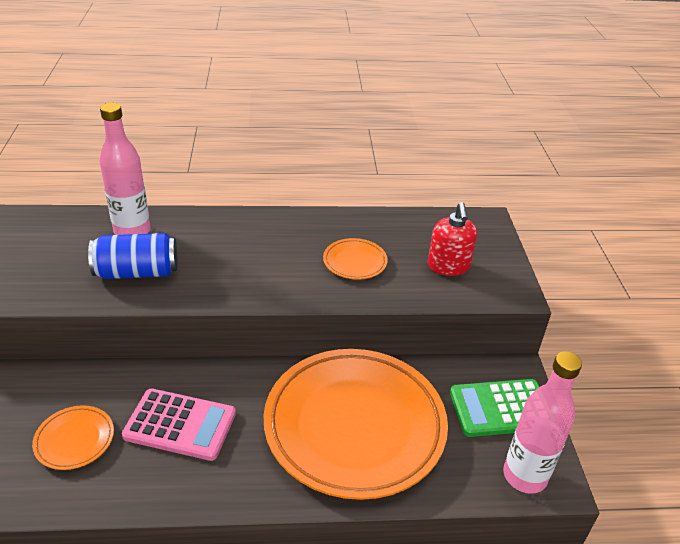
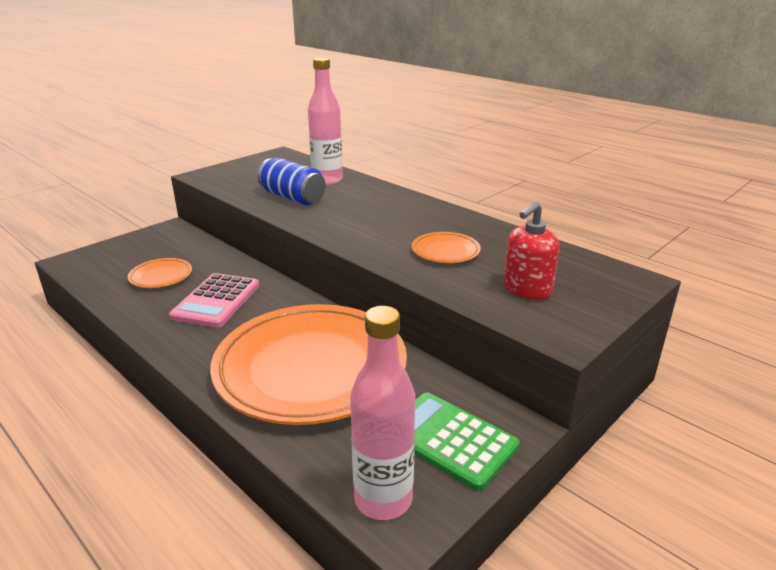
camera: 50 degrees right, 10 degrees down
pink calculator [122,388,236,461] -> pink calculator turned 45 degrees clockwise [169,273,259,328]

